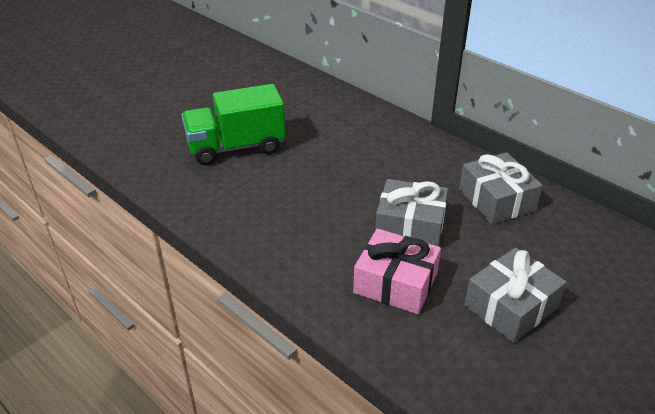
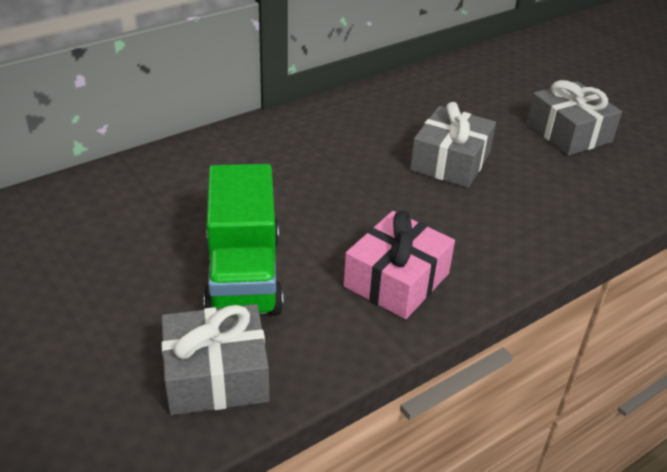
camera: 80 degrees left, 0 degrees up
pink gift [353,229,441,314] -> pink gift moved to [344,211,455,319]
grey gift [459,152,543,224] -> grey gift moved to [161,304,270,415]

